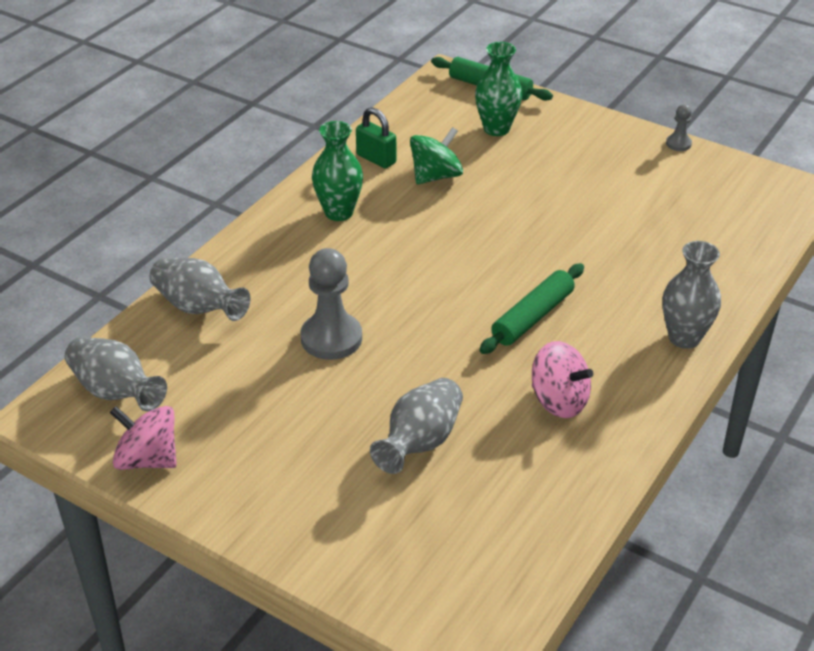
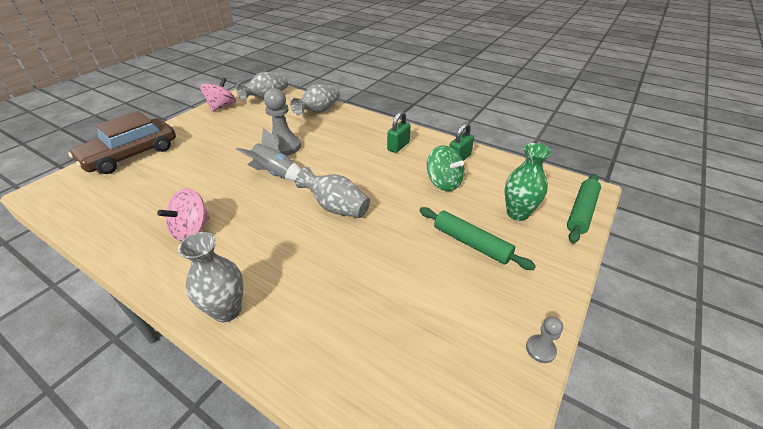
camera: 90 degrees right, 0 degrees up
green vase [312,121,363,221] -> green padlock [387,111,411,153]
grey vase [370,378,463,474] -> grey vase moved to [295,167,370,218]
green rolling pin [479,263,584,354] -> green rolling pin moved to [419,207,536,270]
none -> brown car [68,111,176,174]
none -> grey rocket [236,128,301,181]

